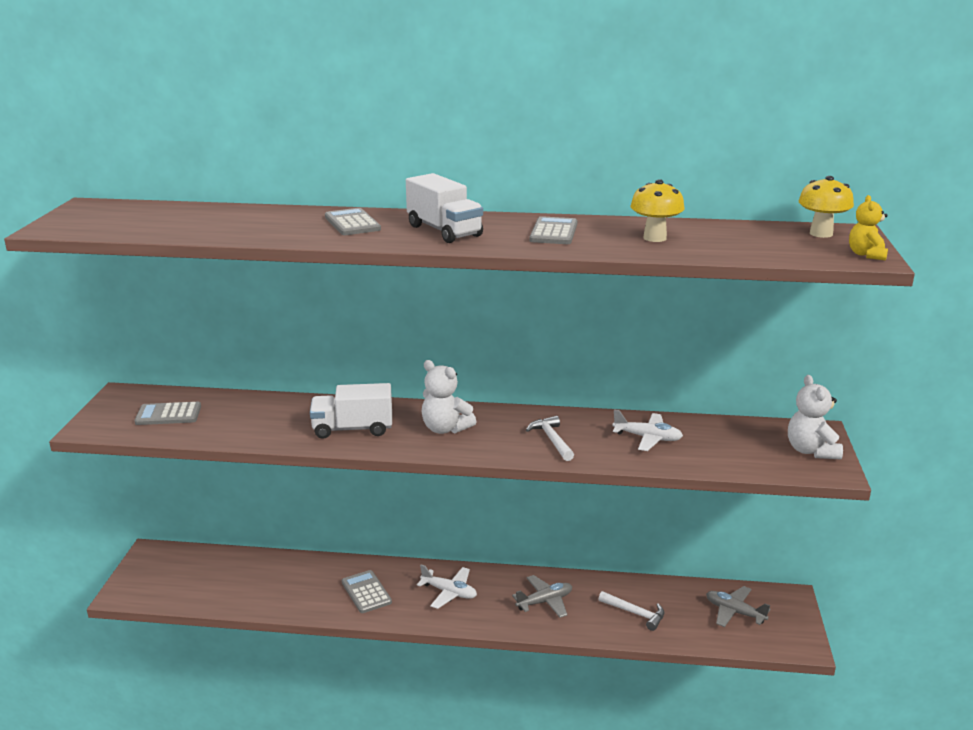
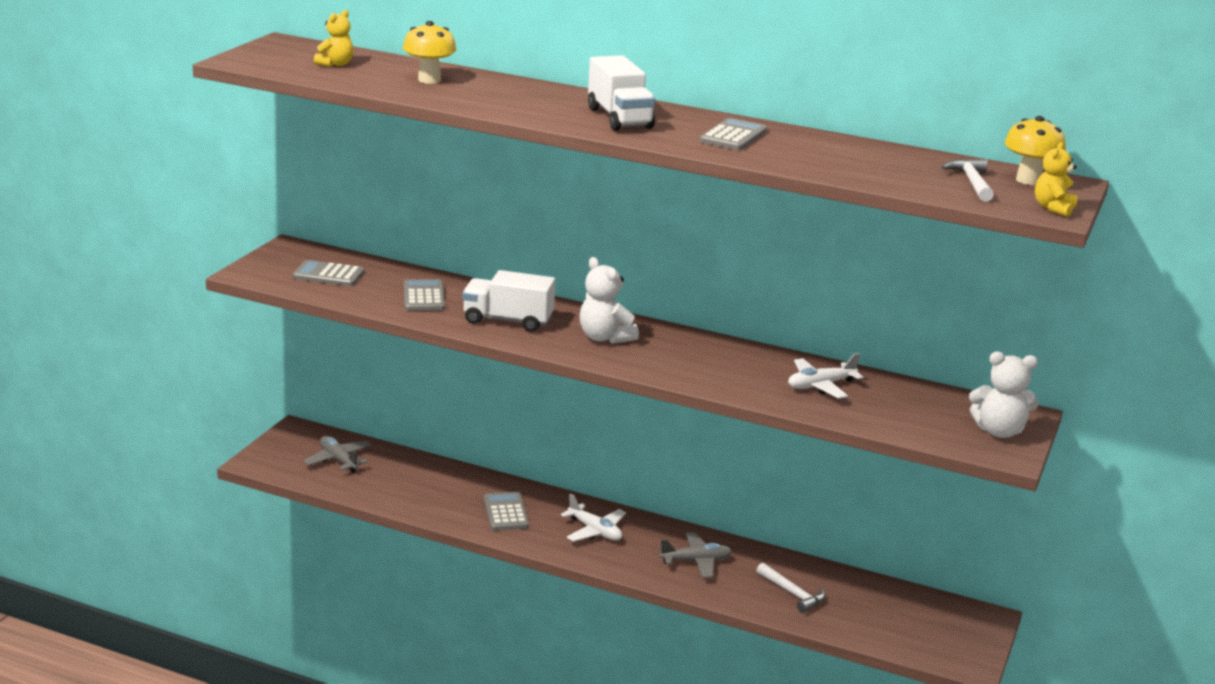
camera: 15 degrees right, 0 degrees up
grey calculator [325,208,381,235] -> grey calculator moved to [404,279,445,311]
white hammer [526,416,574,461] -> white hammer moved to [942,158,994,202]
white plane [613,409,683,451] -> white plane turned 120 degrees clockwise [788,353,864,399]
yellow mushroom [630,179,685,242] -> yellow mushroom moved to [403,21,457,84]
grey plane [706,586,770,627] -> grey plane moved to [303,436,372,473]
white teddy bear [788,375,843,459] -> white teddy bear turned 90 degrees counterclockwise [969,352,1038,438]
none -> yellow teddy bear [314,10,353,67]

